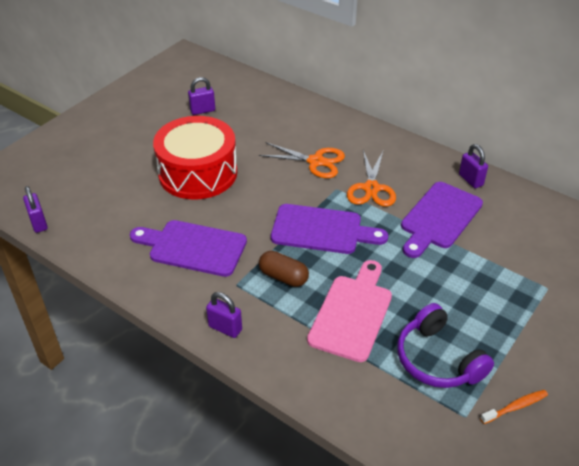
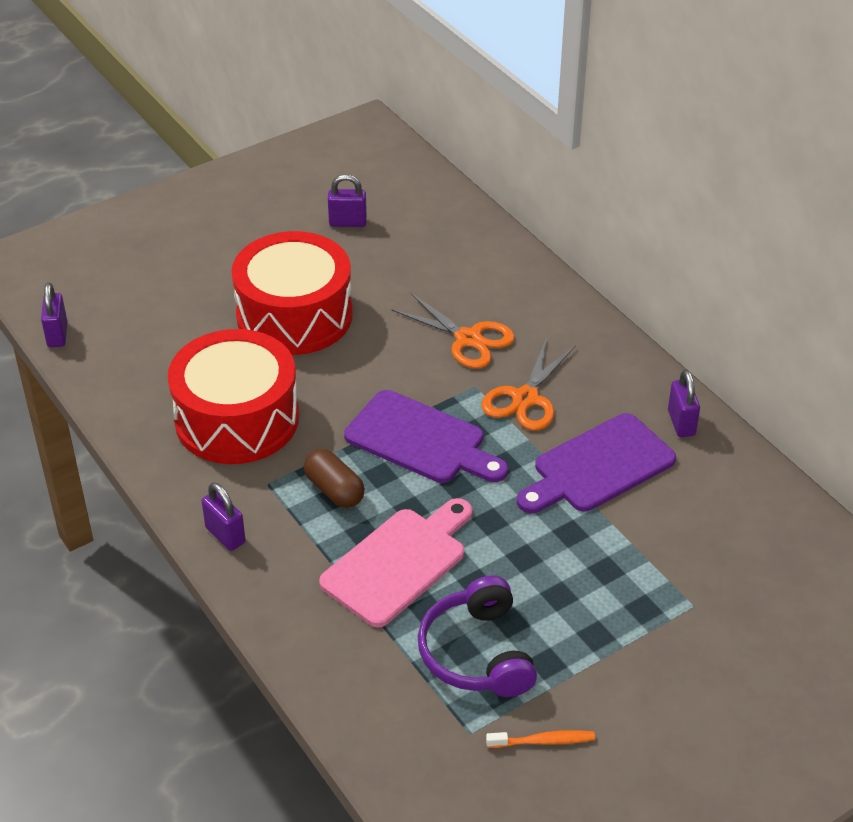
camera: 20 degrees right, 0 degrees up
purple cutting board [130,220,247,277] -> red drum [168,329,299,464]

